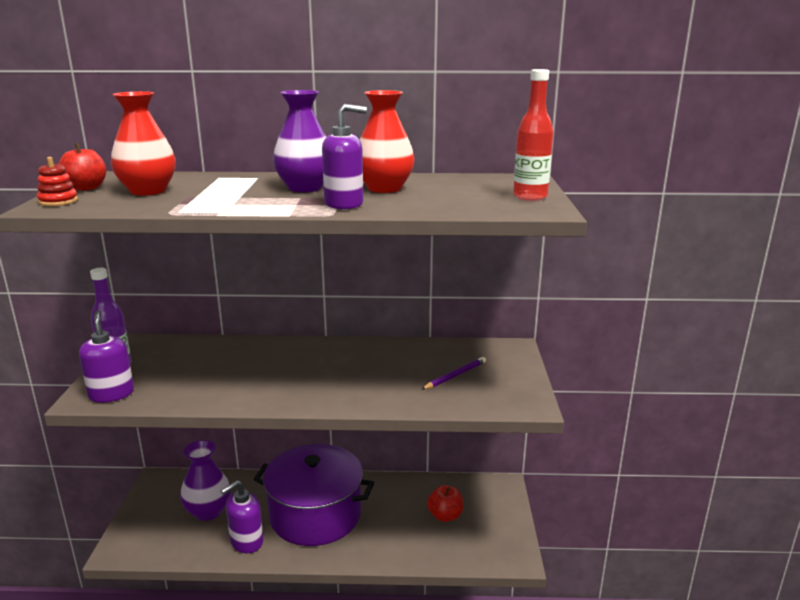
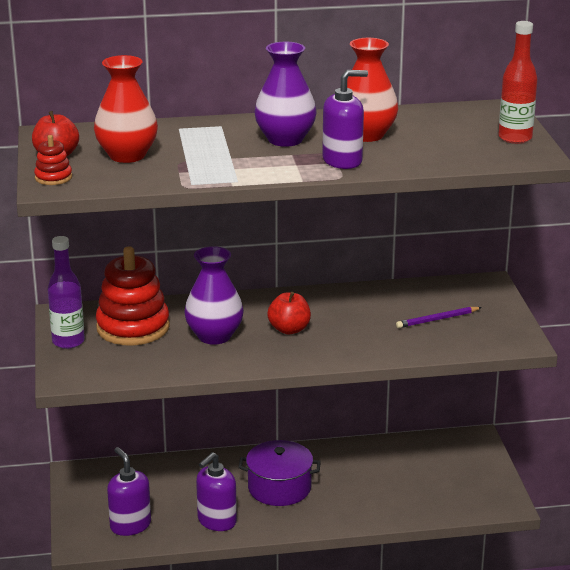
camera: 10 degrees left, 5 degrees up
purple soap dispenser [79,310,134,403] -> purple soap dispenser moved to [107,447,151,536]
purple vase [180,440,231,521] -> purple vase moved to [184,246,244,345]
purple pot [254,444,374,546] -> purple pot [238,440,321,506], size x0.62
purple pencil [421,357,486,390] -> purple pencil turned 150 degrees counterclockwise [396,307,482,328]
red apple [427,485,463,522] -> red apple moved to [267,292,311,334]
none -> red stacking toy [96,246,170,346]

